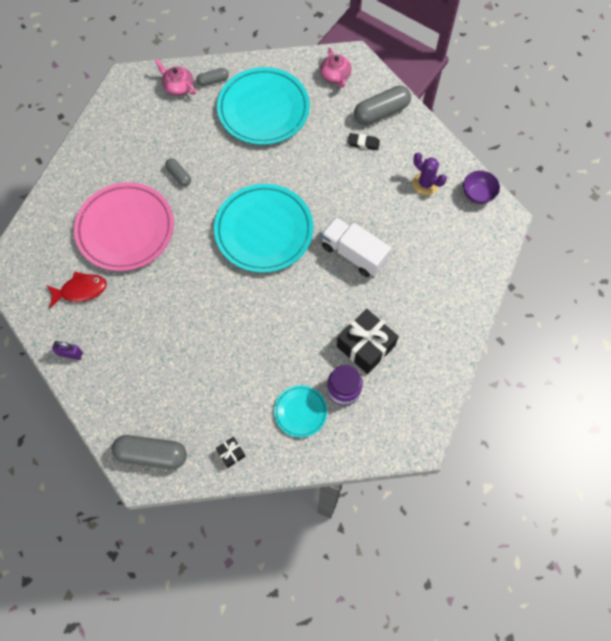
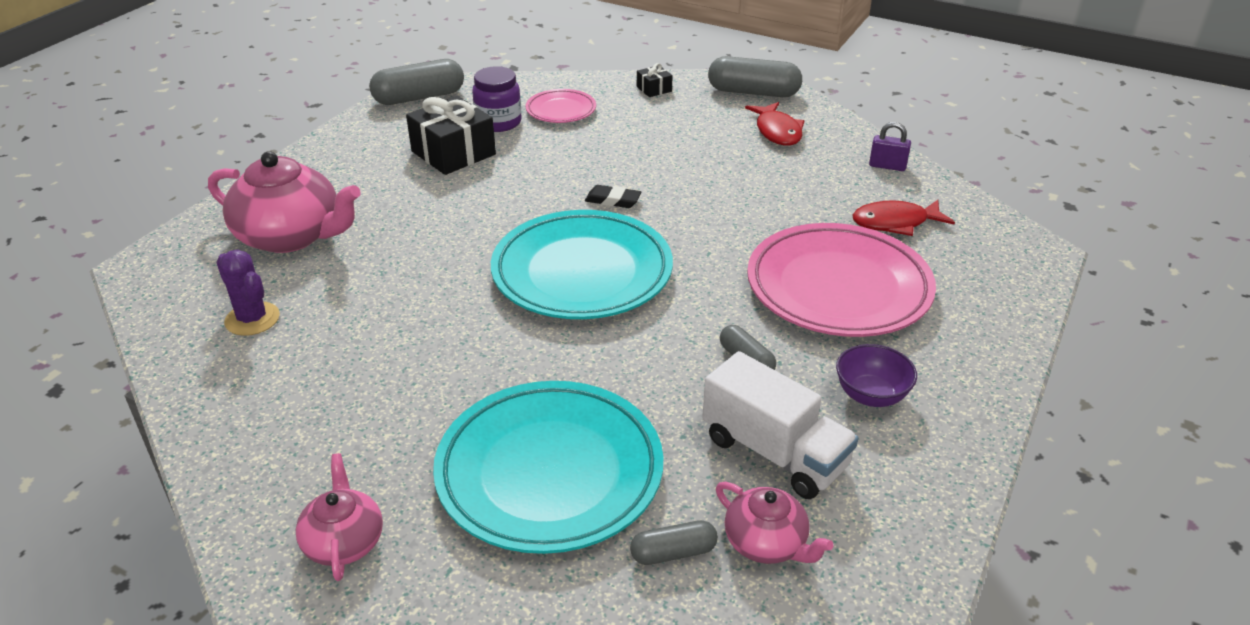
camera: 175 degrees left, 30 degrees down
turquoise plate [274,385,328,438] -> pink plate [526,89,596,123]
white truck [321,217,391,277] -> white truck moved to [702,351,859,499]
black eraser [348,133,380,150] -> black eraser moved to [585,185,642,208]
grey capsule [354,86,411,125] -> grey capsule moved to [369,59,464,105]
purple bowl [463,170,500,204] -> purple bowl moved to [836,344,917,407]
none -> pink teapot [208,151,361,253]
none -> red fish [745,102,804,146]

